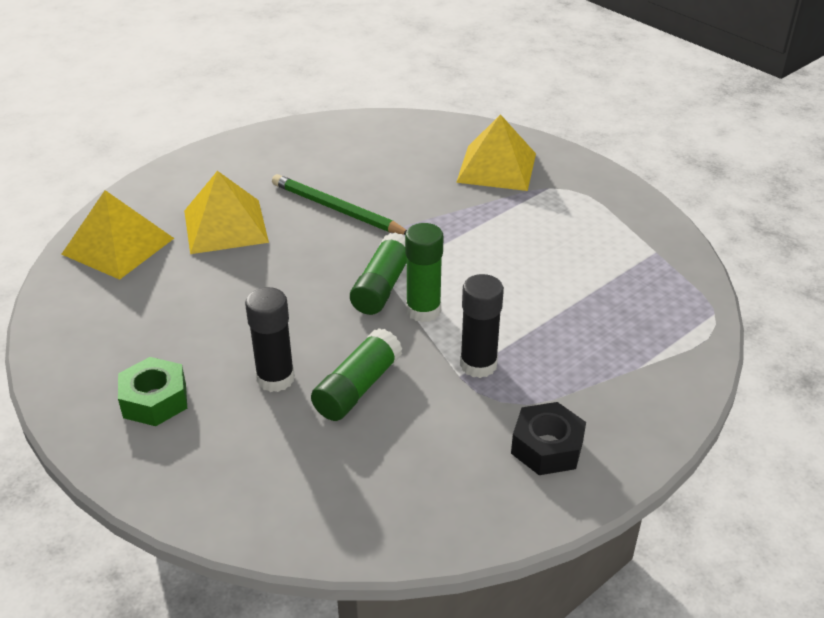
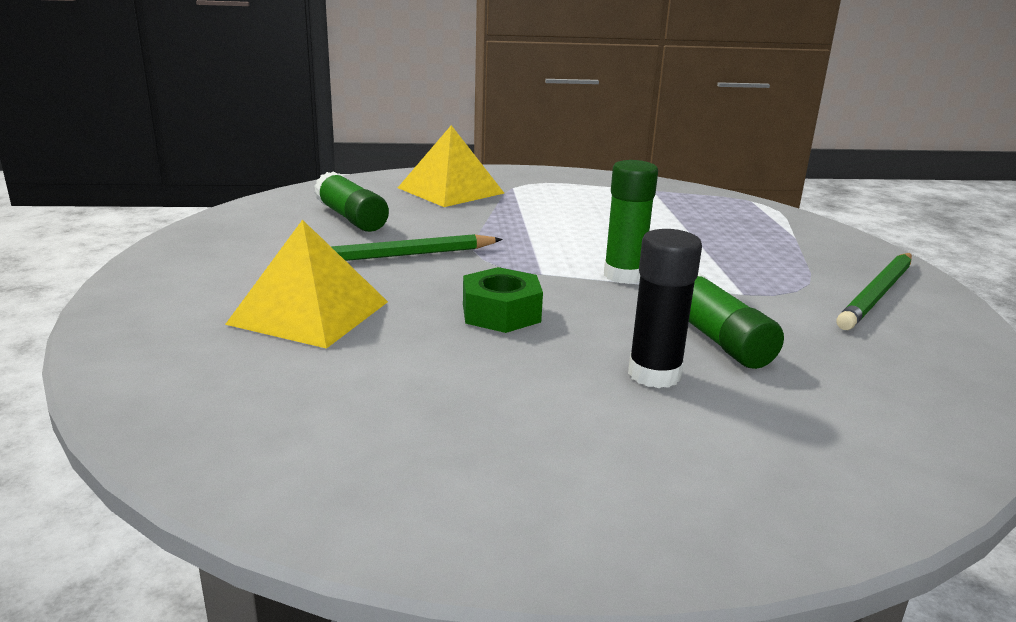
camera: 55 degrees left, 15 degrees down
yellow pyramid [61,190,174,280] -> none
green nut [118,357,187,426] -> green nut moved to [463,267,543,333]
green glue stick [350,232,407,315] -> green glue stick moved to [314,171,389,232]
black glue stick [460,274,504,378] -> none
black nut [511,402,586,475] -> green pencil [836,253,912,330]

